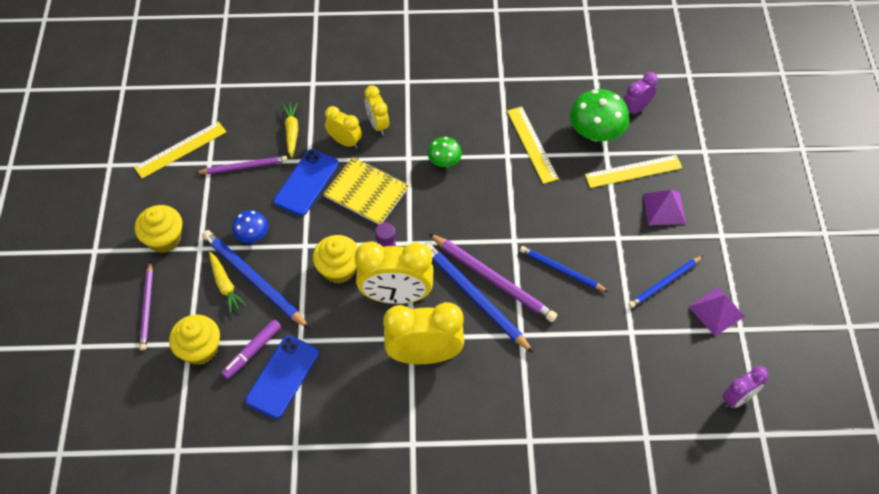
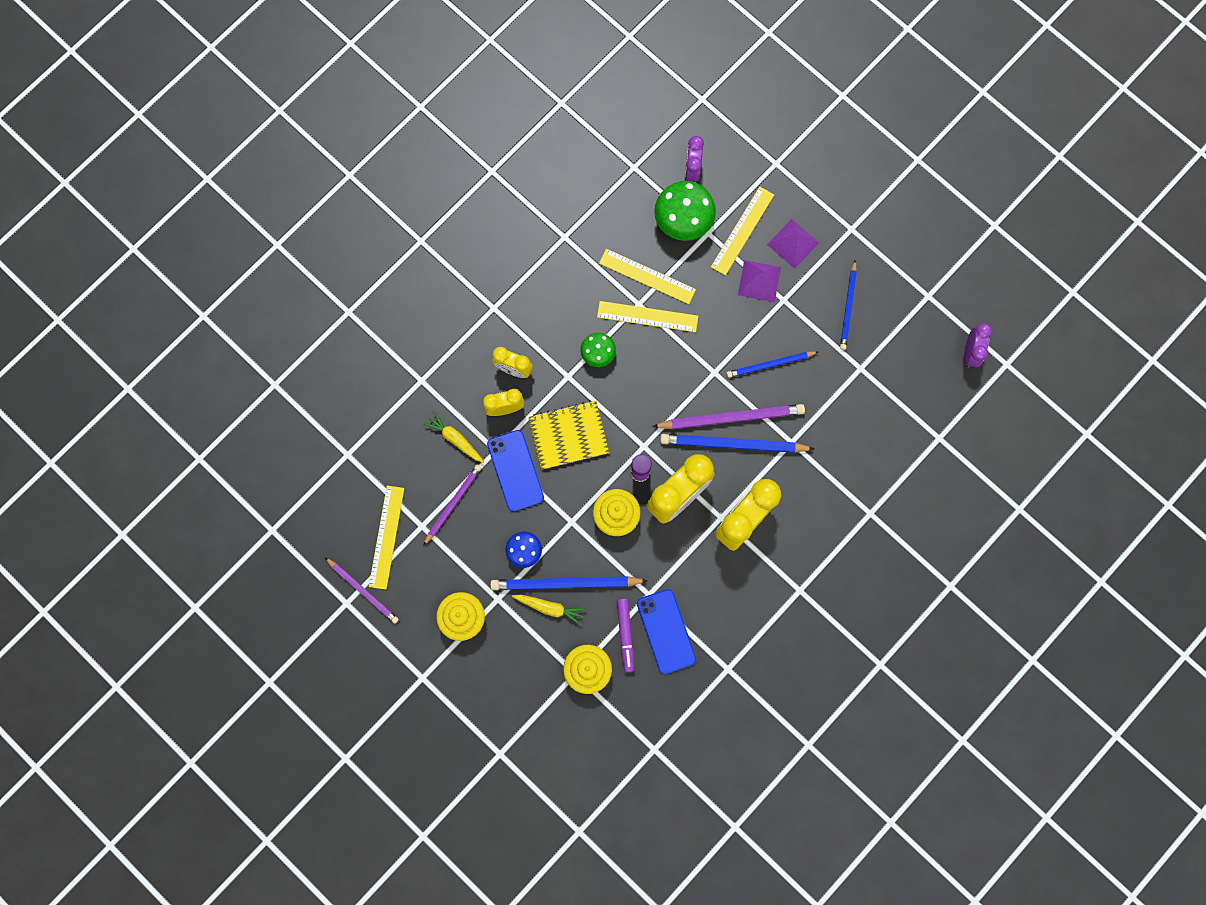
camera: 45 degrees left, 20 degrees up
purple pencil [139,261,153,350] -> purple pencil moved to [325,557,399,624]
purple pyramid [688,288,745,336] -> purple pyramid moved to [738,260,781,302]
none -> yellow ruler [597,301,698,332]

